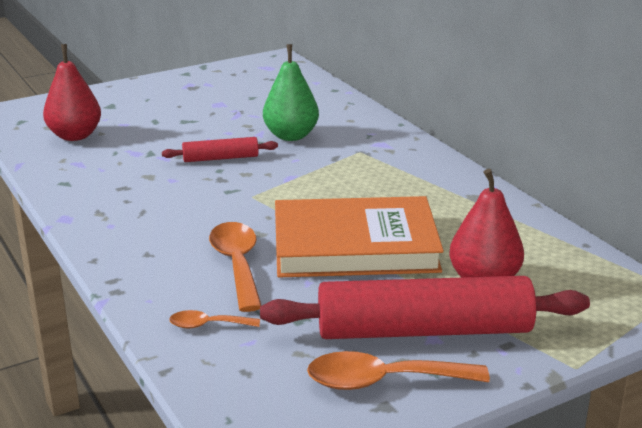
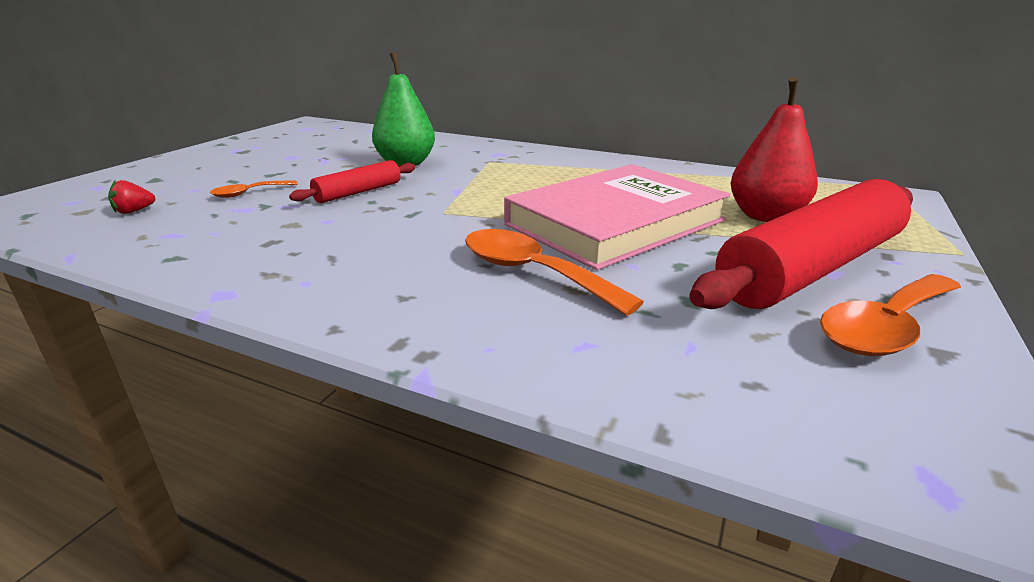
camera: 35 degrees left, 0 degrees up
red pear [43,44,101,141] -> red strawberry [108,180,155,214]
orange spoon [169,310,260,329] -> orange spoon moved to [210,180,298,198]
orange book [275,196,444,277] -> pink book [504,164,730,270]

